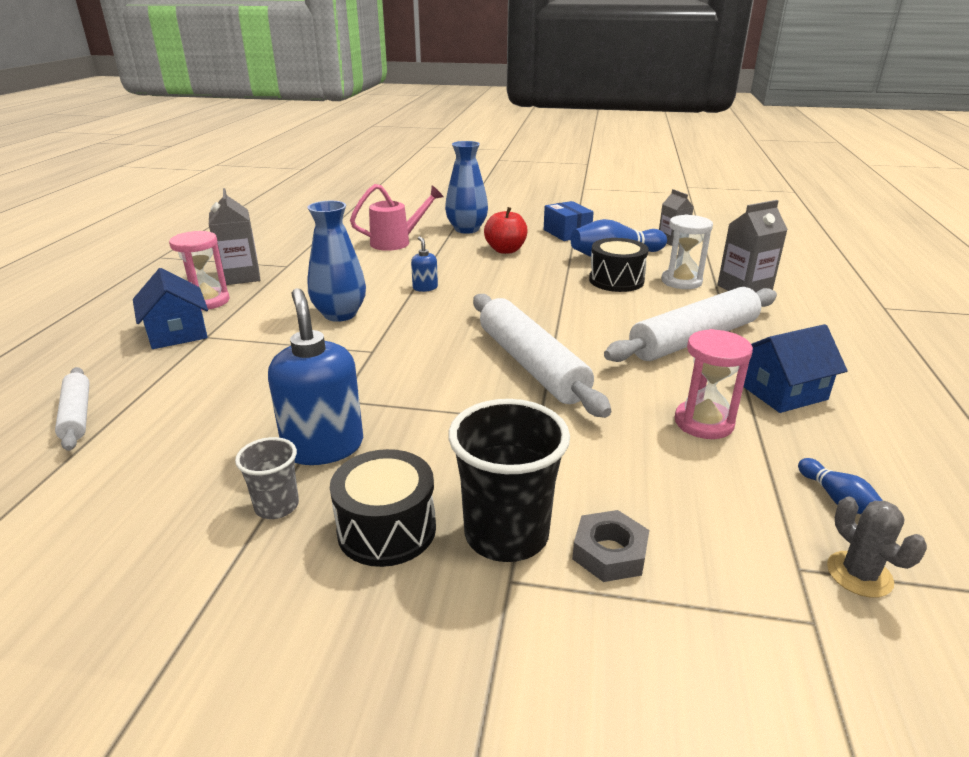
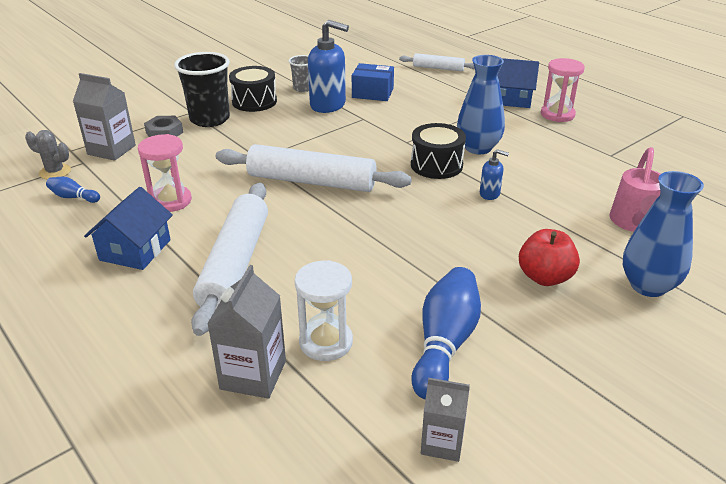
camera: 130 degrees right, 5 degrees up
grey carton [209,188,260,285] -> grey carton moved to [73,73,136,161]
blue box [544,201,594,241] -> blue box moved to [352,63,394,101]
black drum [589,238,649,292] -> black drum moved to [411,123,466,179]

